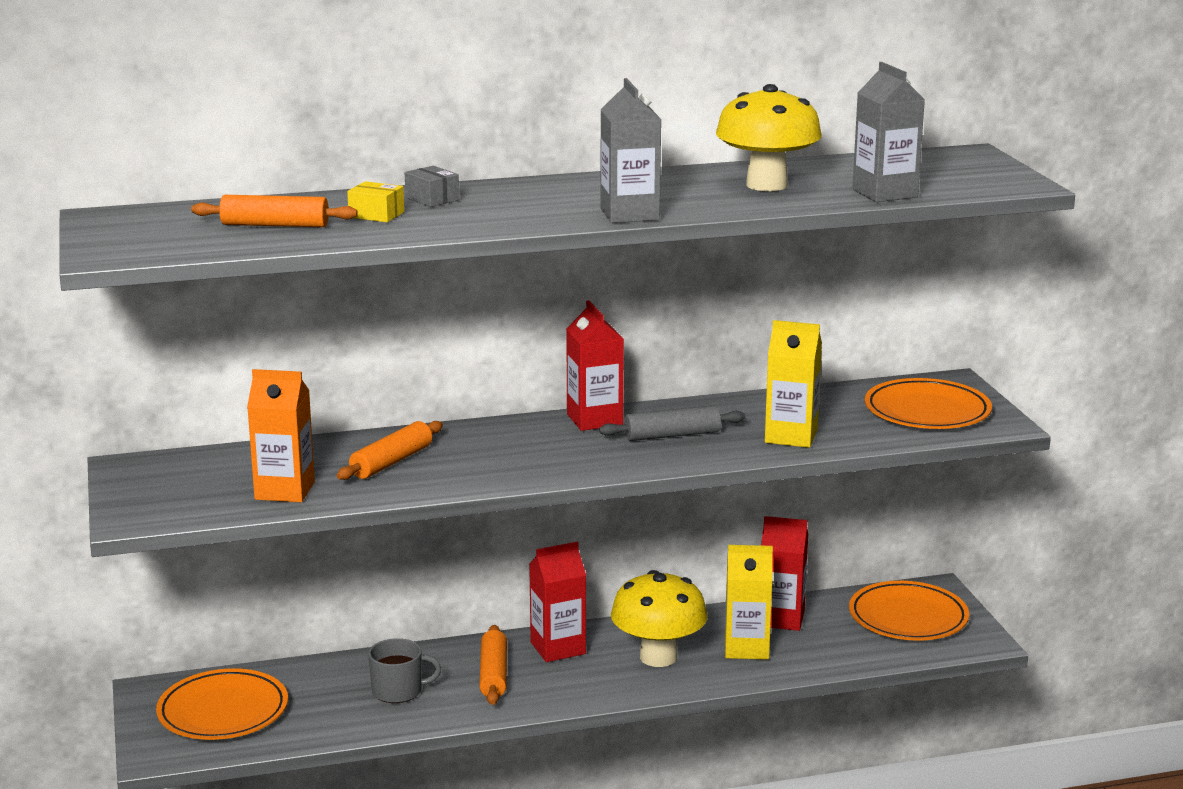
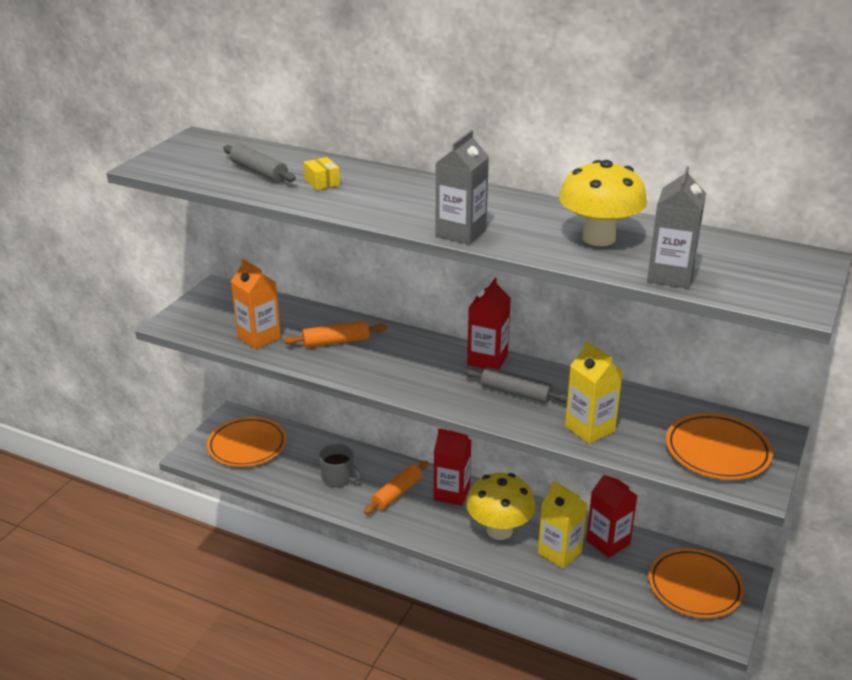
camera: 40 degrees right, 10 degrees up
orange rolling pin [191,195,358,227] -> grey rolling pin [223,144,296,182]
grey box [405,166,459,207] -> none

